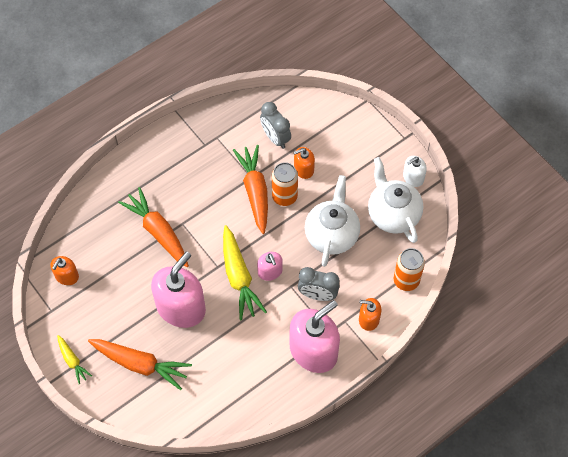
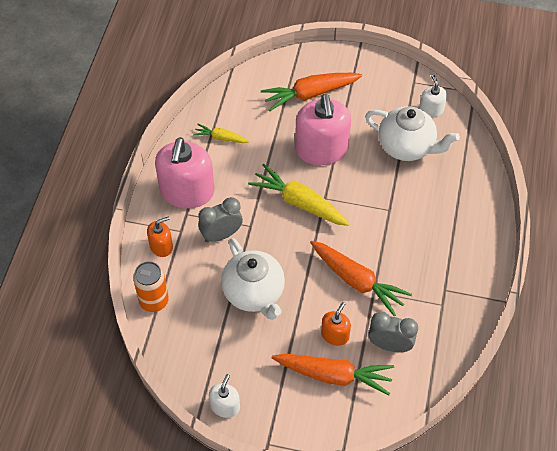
camera: 140 degrees right, 5 degrees down
orange soap dispenser [50,256,79,285] -> white soap dispenser [419,74,447,118]
yellow carrot [57,335,92,384] -> yellow carrot moved to [193,124,249,143]
orange carrot [118,187,189,267] -> orange carrot moved to [272,354,394,395]
pink soap dispenser [257,252,283,281] -> none
orange can [272,162,298,206] -> none
white teapot [368,157,423,243] -> white teapot moved to [365,106,460,161]

